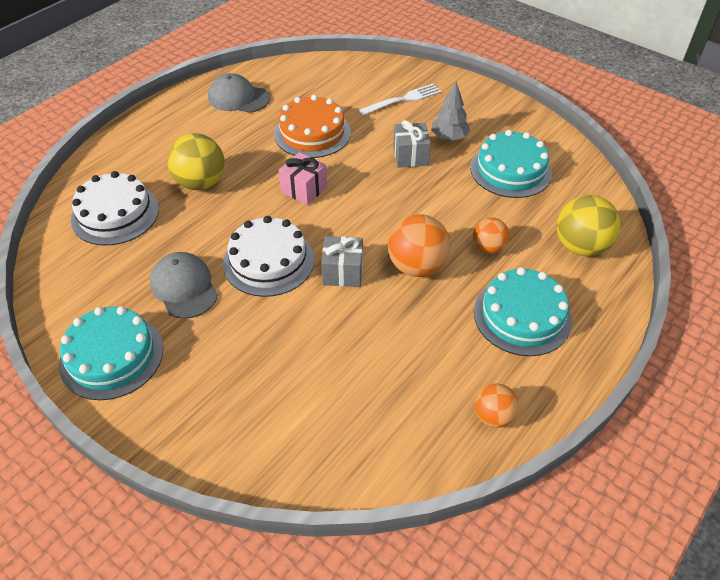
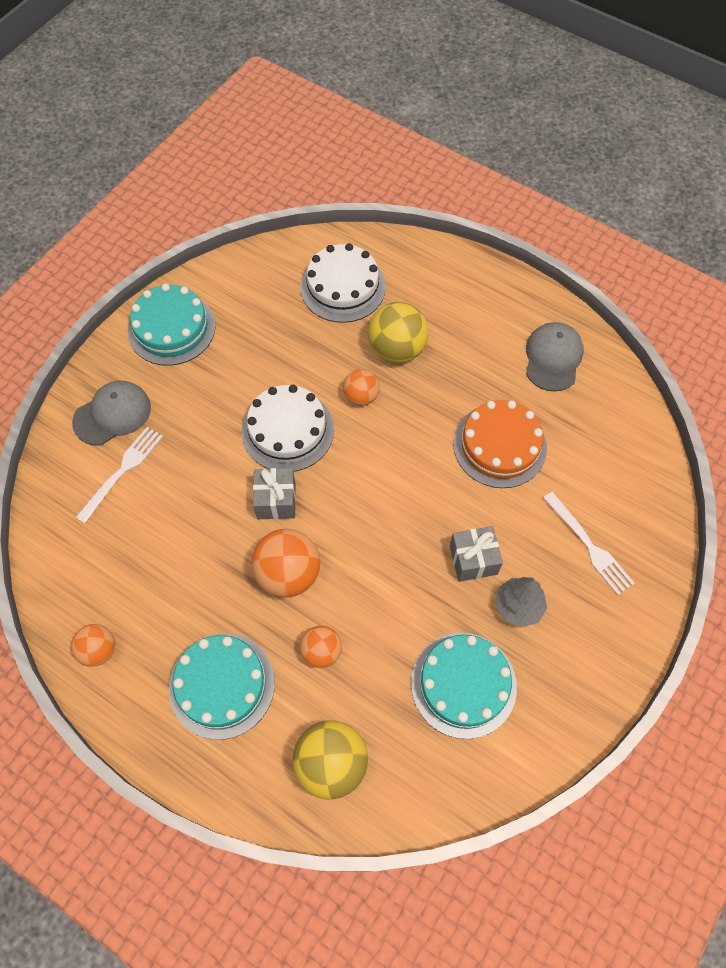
camera: 85 degrees right, 15 degrees up
grey cap [150,252,218,319] -> grey cap moved to [72,381,151,445]
pink gift [279,152,327,205] -> none
none -> white fork [75,427,163,523]
none -> orange ball [343,369,380,406]

